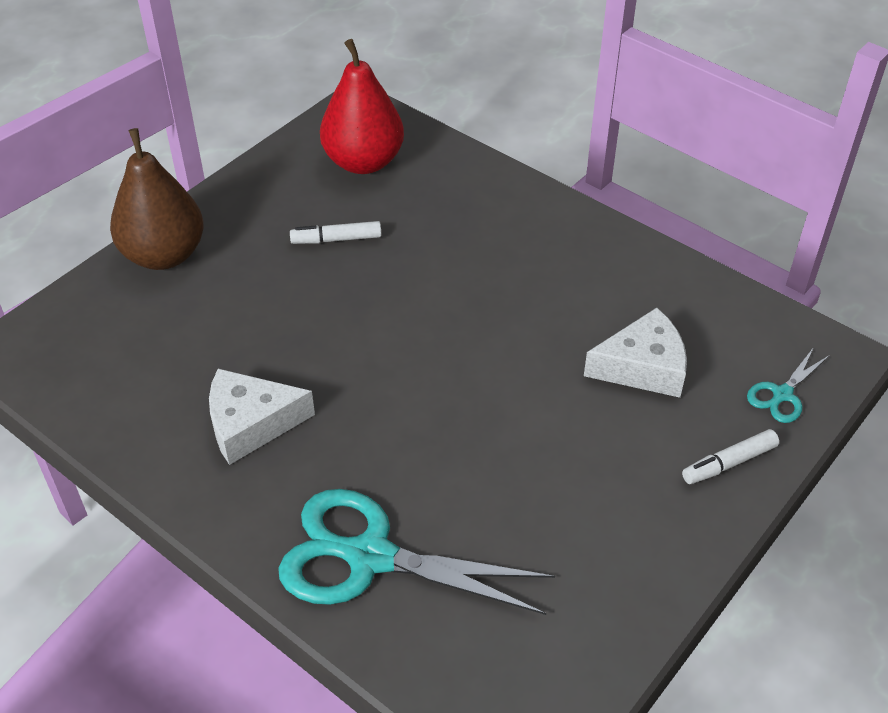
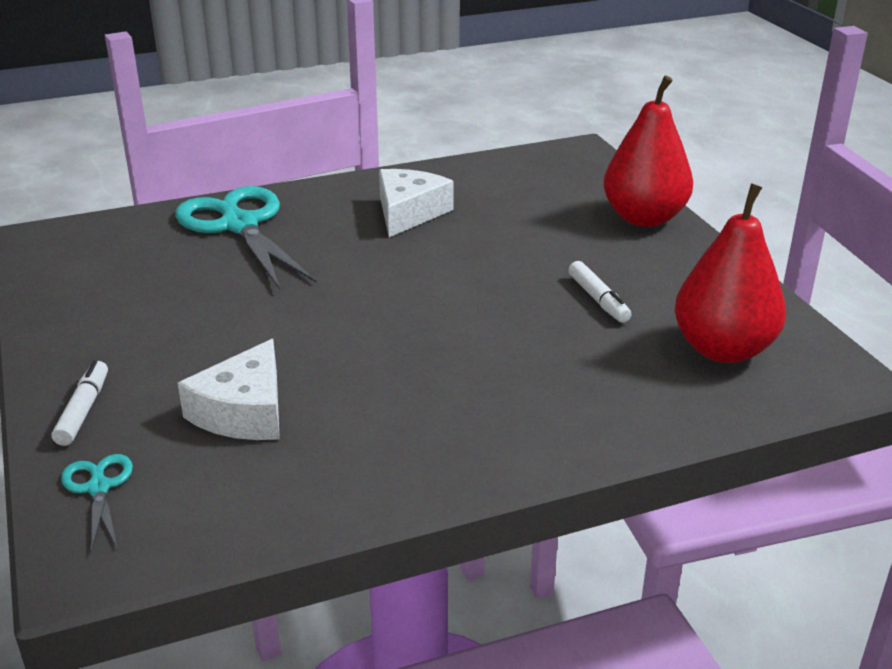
camera: 120 degrees right, 15 degrees down
brown pear [110,128,204,270] -> red pear [603,75,693,227]
turquoise scissors [278,489,555,615] -> turquoise scissors turned 75 degrees counterclockwise [175,186,316,290]
white marker [290,221,381,244] -> white marker turned 135 degrees clockwise [568,261,631,323]

